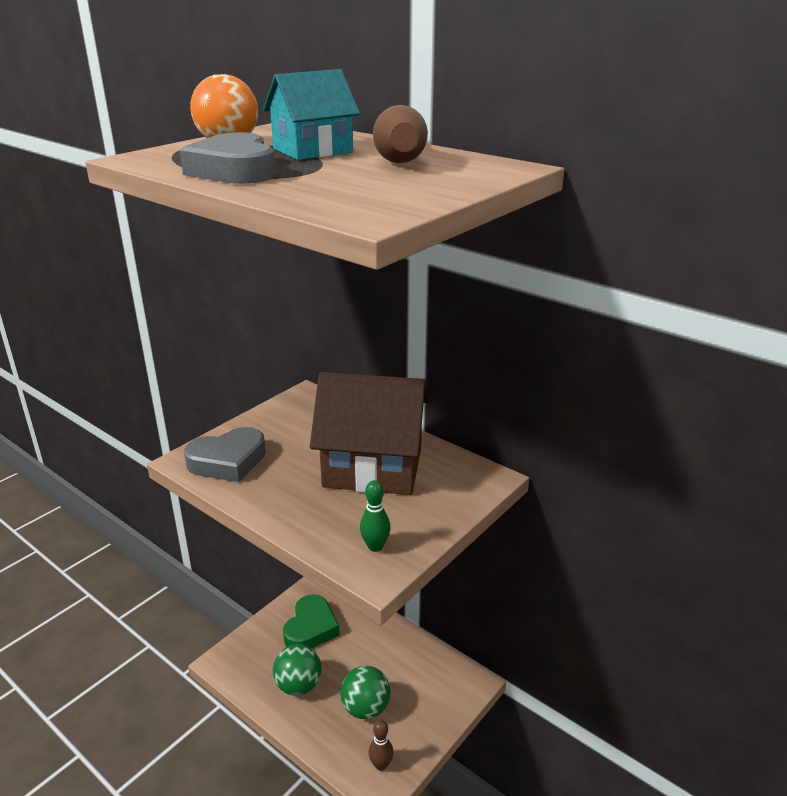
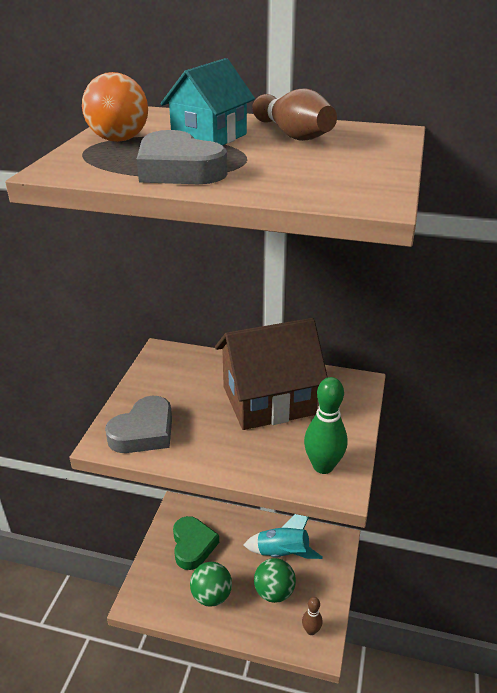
camera: 25 degrees left, 5 degrees up
green bowling pin [360,480,391,552] -> green bowling pin [304,377,347,474], size x1.63
none -> turquoise rocket [244,514,323,559]

